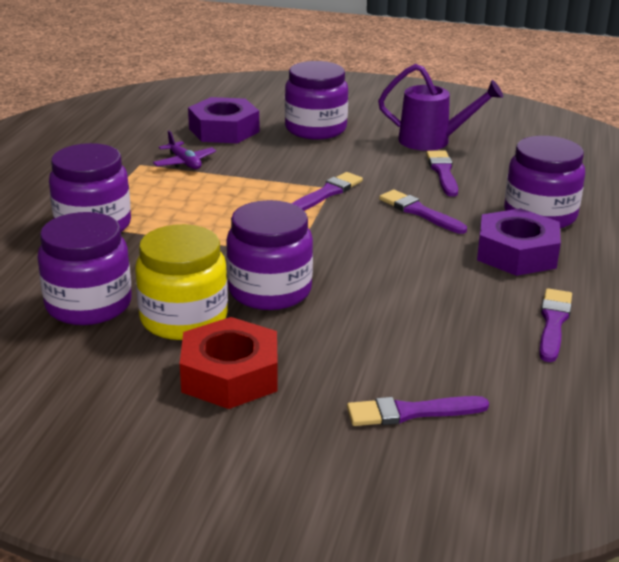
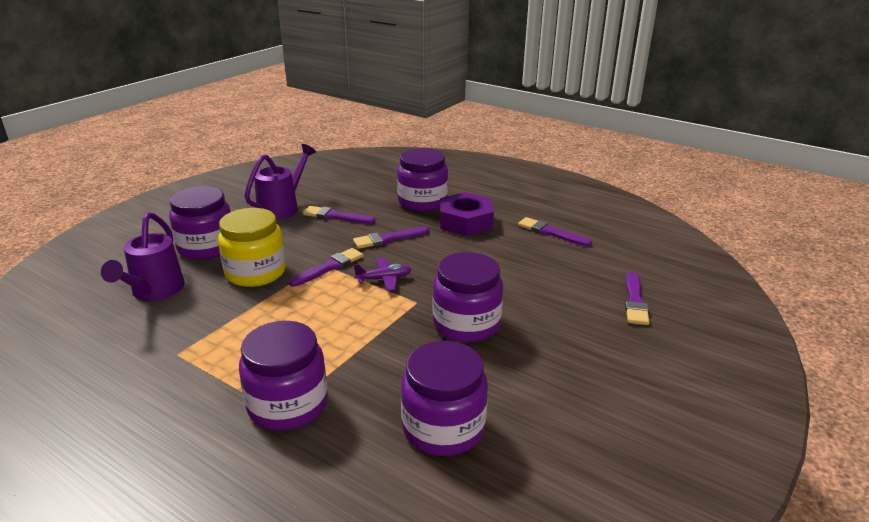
camera: 70 degrees left, 0 degrees up
yellow jar [135,224,228,340] -> yellow jar moved to [218,208,286,287]
purple plane [153,130,216,169] -> purple plane moved to [354,258,411,291]
red nut [180,317,278,409] -> none
purple nut [188,97,259,143] -> purple watering can [101,212,185,301]
purple brush [291,172,363,211] -> purple brush turned 75 degrees clockwise [288,248,363,287]

